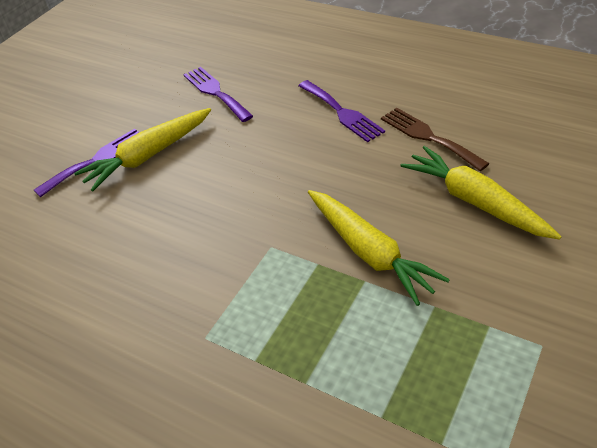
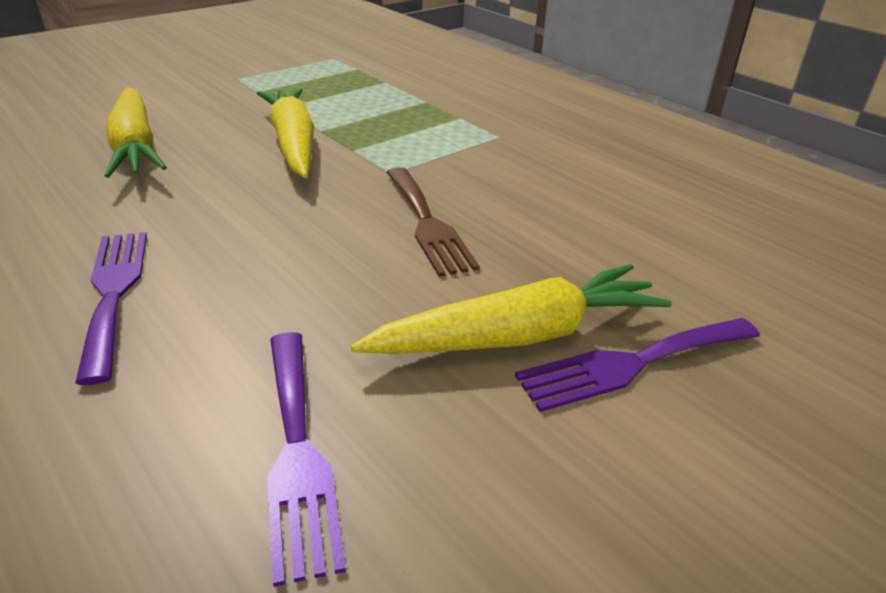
camera: 165 degrees left, 10 degrees down
brown fork [381,108,490,171] -> brown fork moved to [386,167,480,277]

